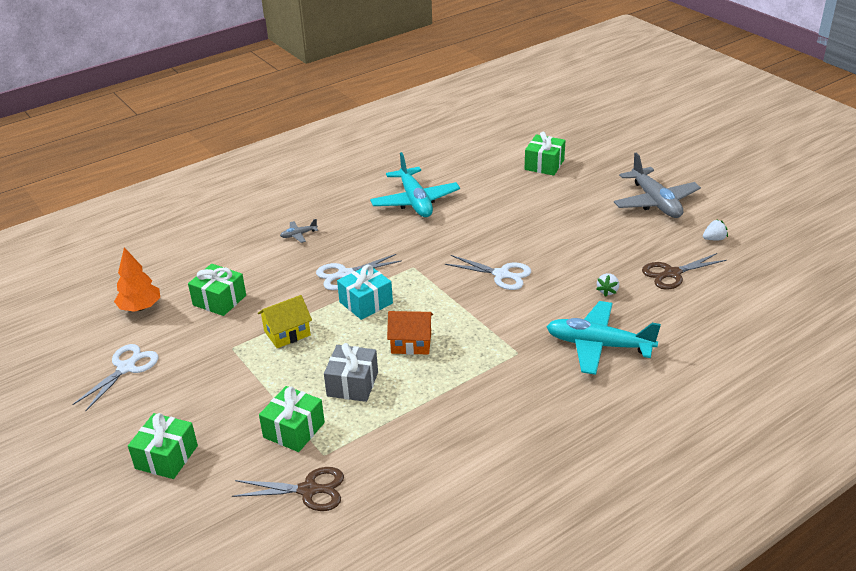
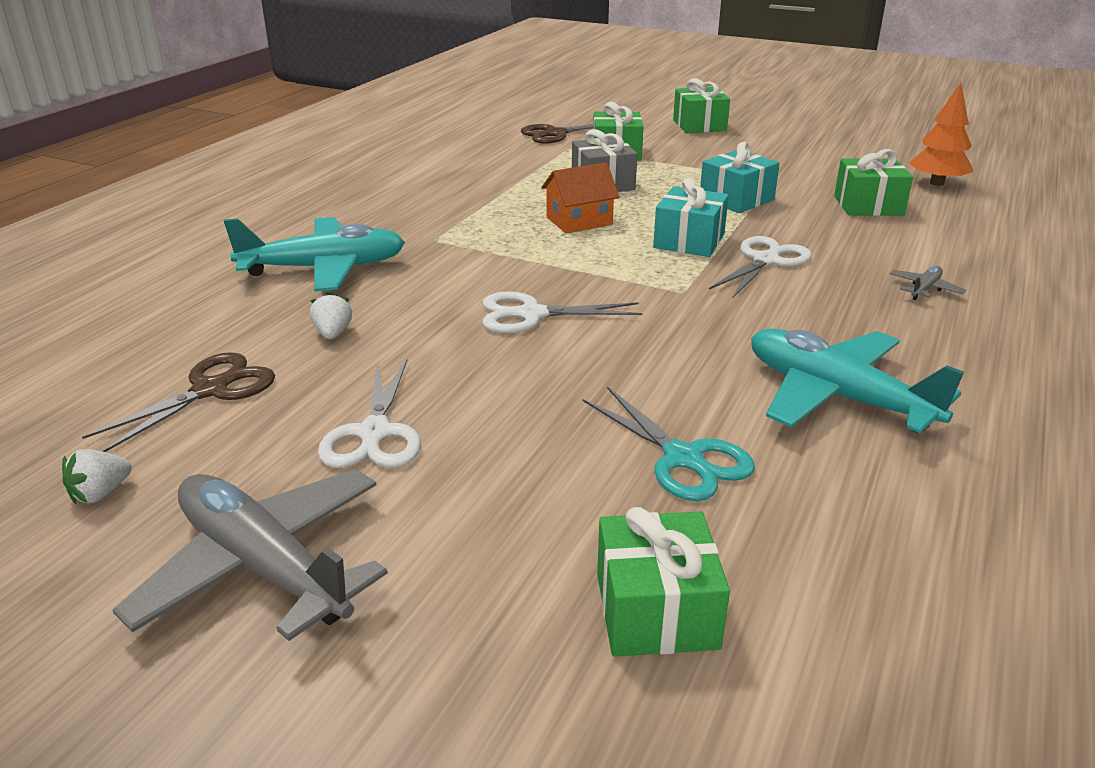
camera: 150 degrees right, 5 degrees down
white scissors [72,344,158,411] -> white scissors moved to [318,360,421,468]
yellow house [258,295,312,348] -> turquoise gift [700,142,780,213]
none -> turquoise scissors [582,387,755,501]

